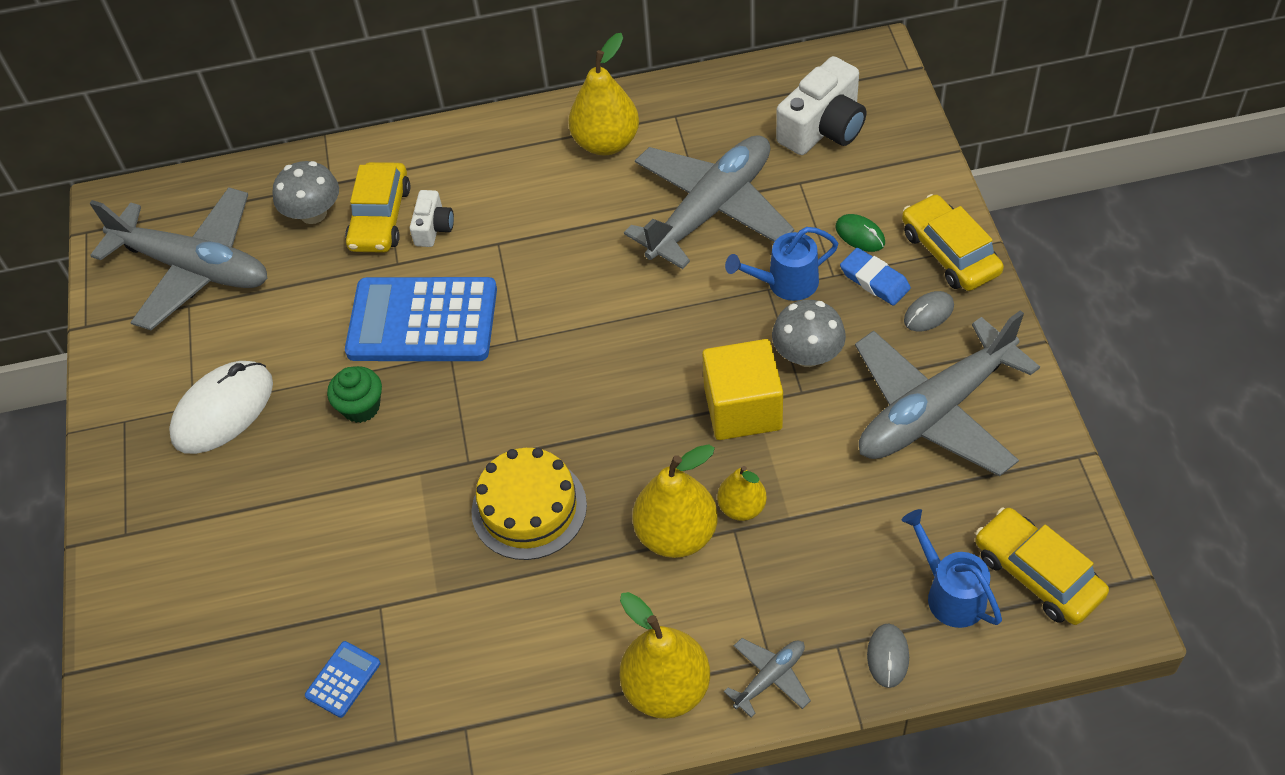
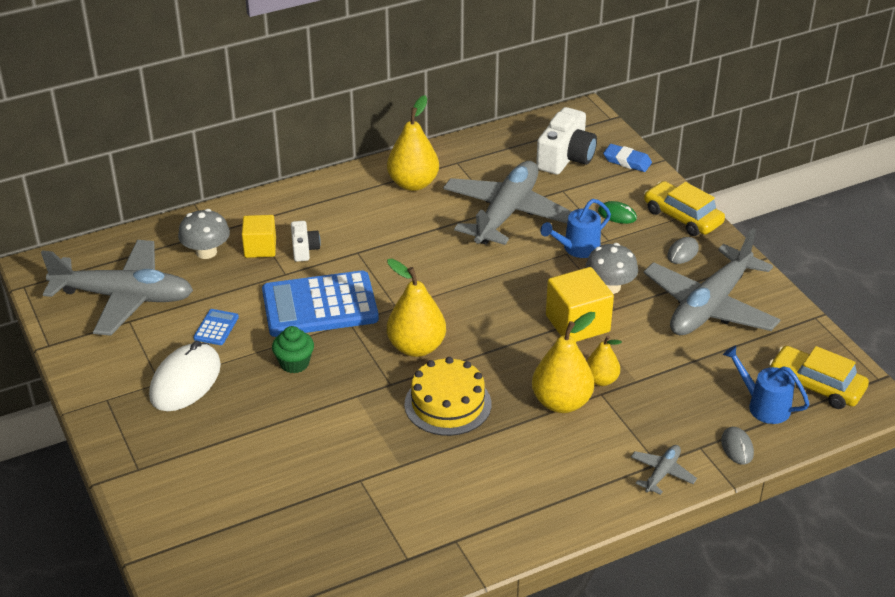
camera: 20 degrees left, 15 degrees down
blue calculator [305,641,380,718] -> blue calculator moved to [193,309,239,345]
yellow car [345,162,410,253] -> yellow cube [242,215,276,258]
yellow pear [620,592,710,719] -> yellow pear moved to [387,259,446,357]
blue eraser [840,248,911,306] -> blue eraser moved to [603,144,652,172]

